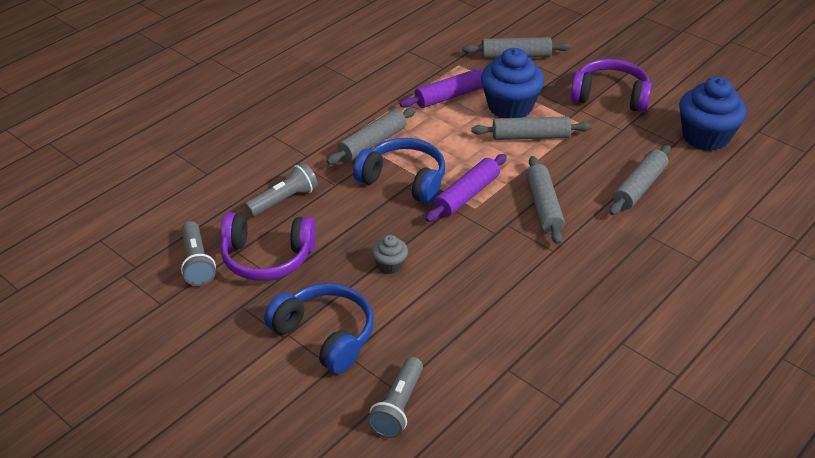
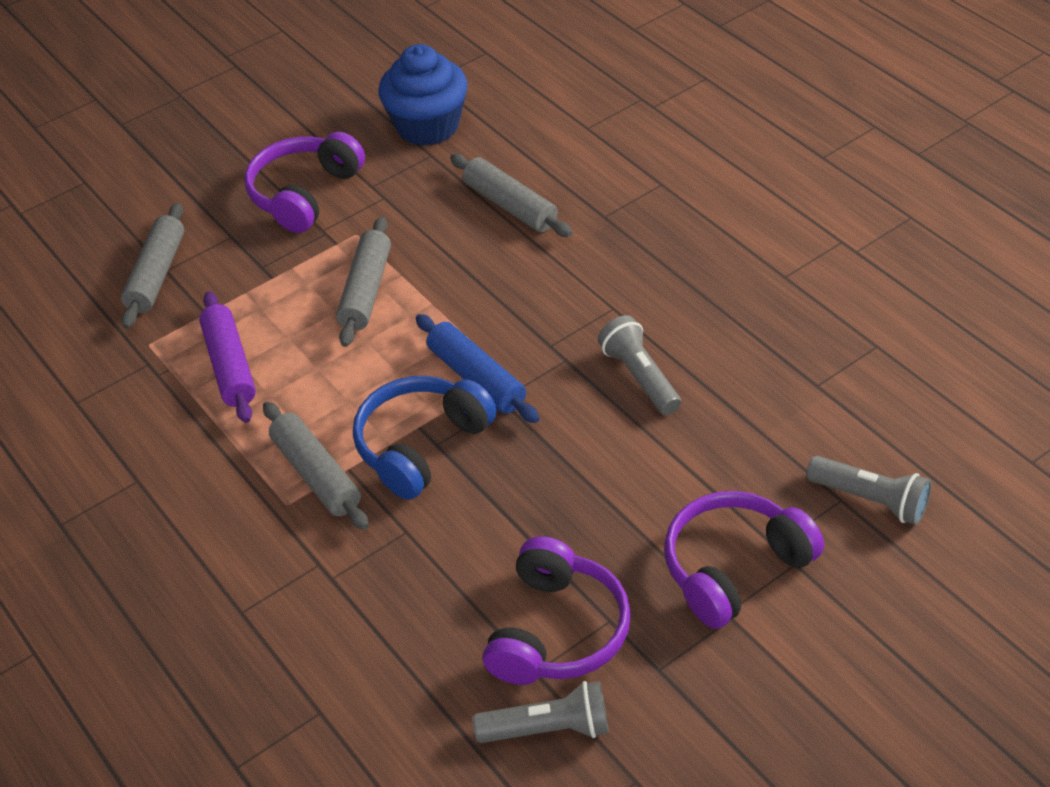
camera: 75 degrees left, 5 degrees up
grey flashlight [245,163,318,217] -> grey flashlight moved to [598,315,681,415]
blue headphones [264,283,374,374] -> purple headphones [664,491,824,629]
grey cupcake [372,235,408,274] -> none
purple rolling pin [425,154,507,222] -> blue rolling pin [416,314,539,423]
blue cupcake [481,48,544,118] -> none
grey rolling pin [526,156,565,245] -> none

